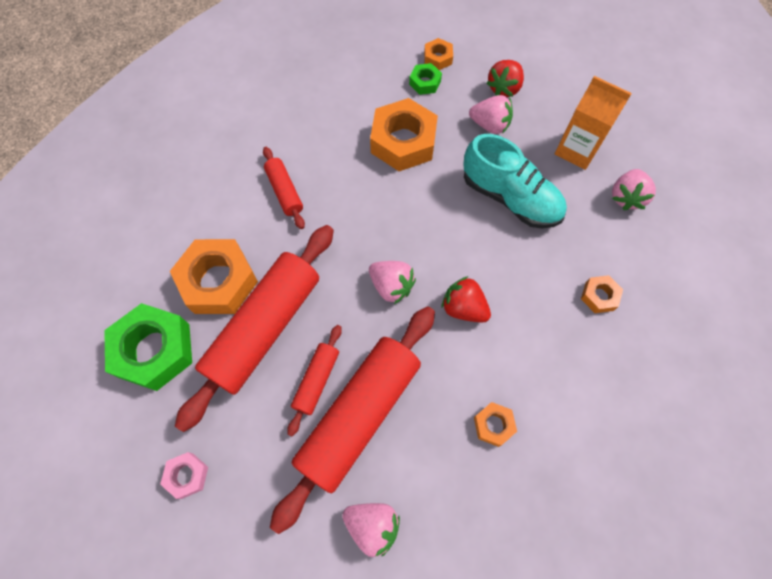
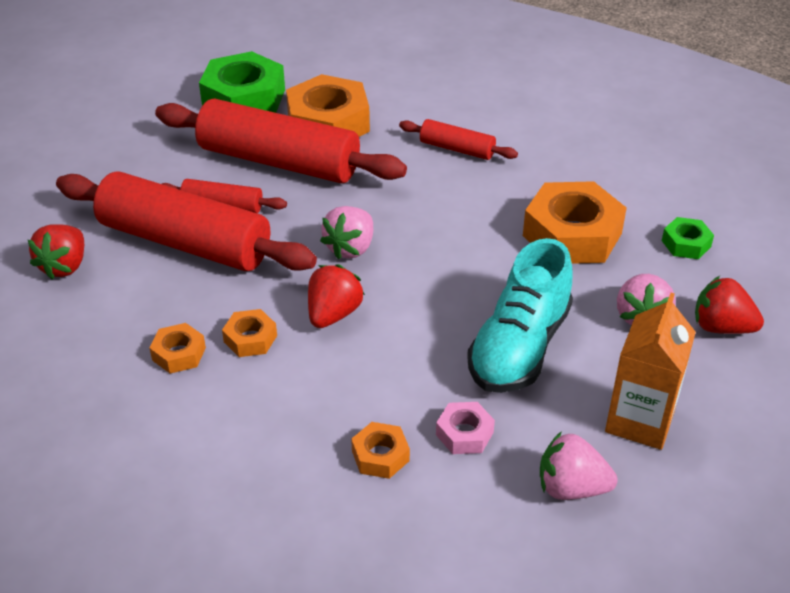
camera: 80 degrees right, 25 degrees down
pink nut [160,452,208,499] -> pink nut moved to [436,402,495,454]
red rolling pin [263,147,305,229] -> red rolling pin turned 60 degrees clockwise [399,119,518,160]
pink strawberry [342,503,400,557] -> red strawberry [28,224,84,279]
orange nut [424,38,453,70] -> orange nut moved to [222,309,277,357]

